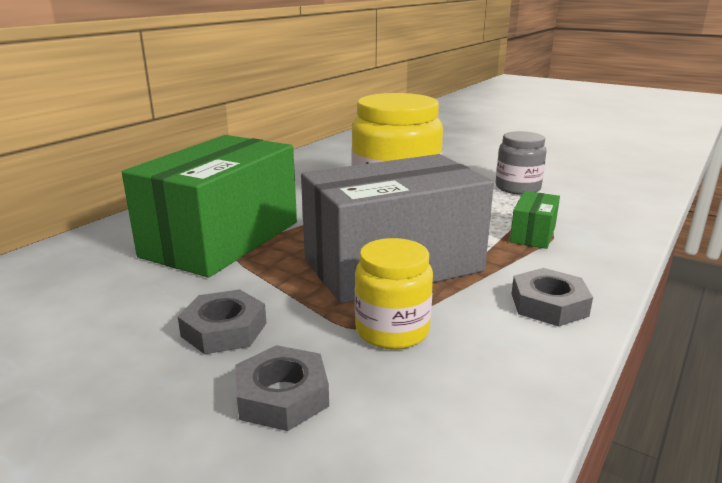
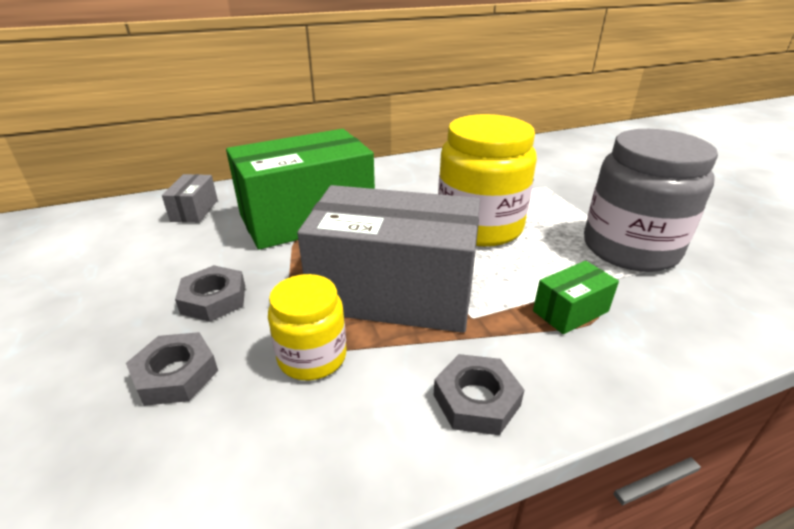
camera: 35 degrees right, 10 degrees up
grey jar [496,131,547,195] -> grey jar [584,129,718,272], size x1.80
none -> grey box [162,174,218,223]

